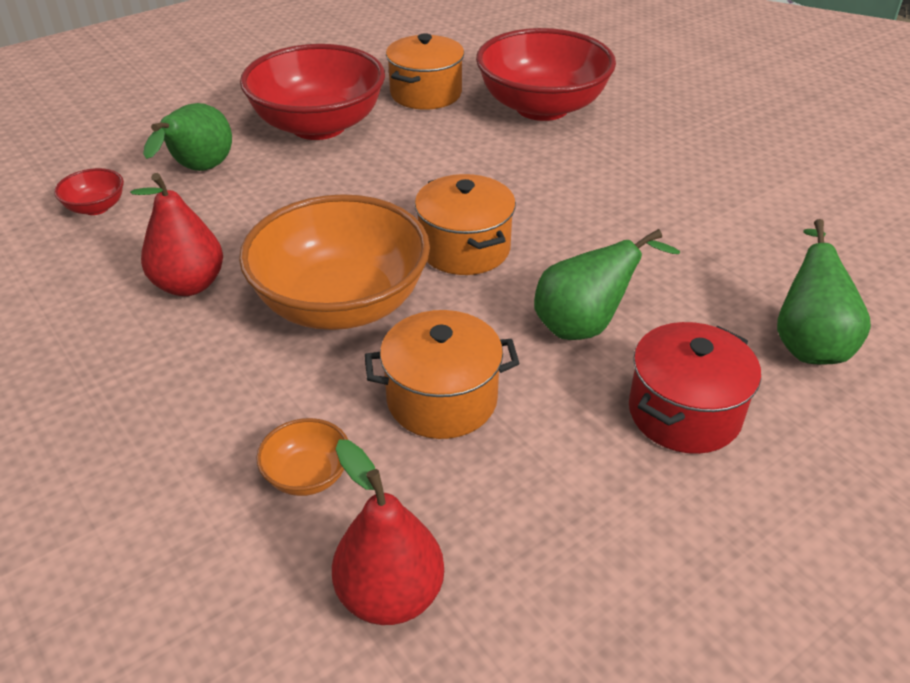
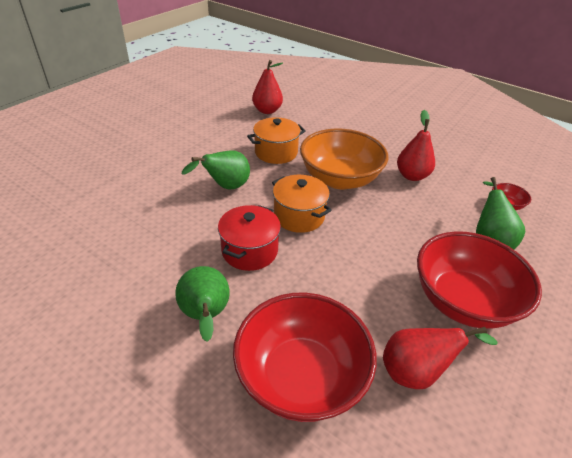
camera: 160 degrees right, 0 degrees up
orange bowl [256,418,348,496] -> none
orange pot [386,33,464,110] -> red pear [383,327,498,389]
red pot [629,322,761,454] -> red pot moved to [218,205,281,271]
green pear [777,219,871,364] -> green pear moved to [175,266,230,342]

